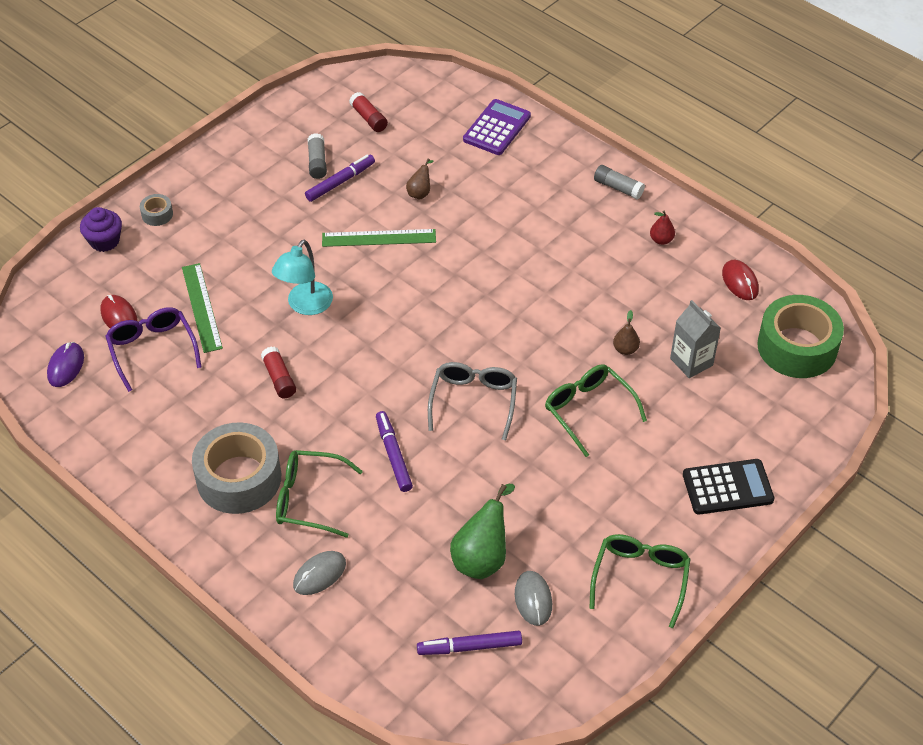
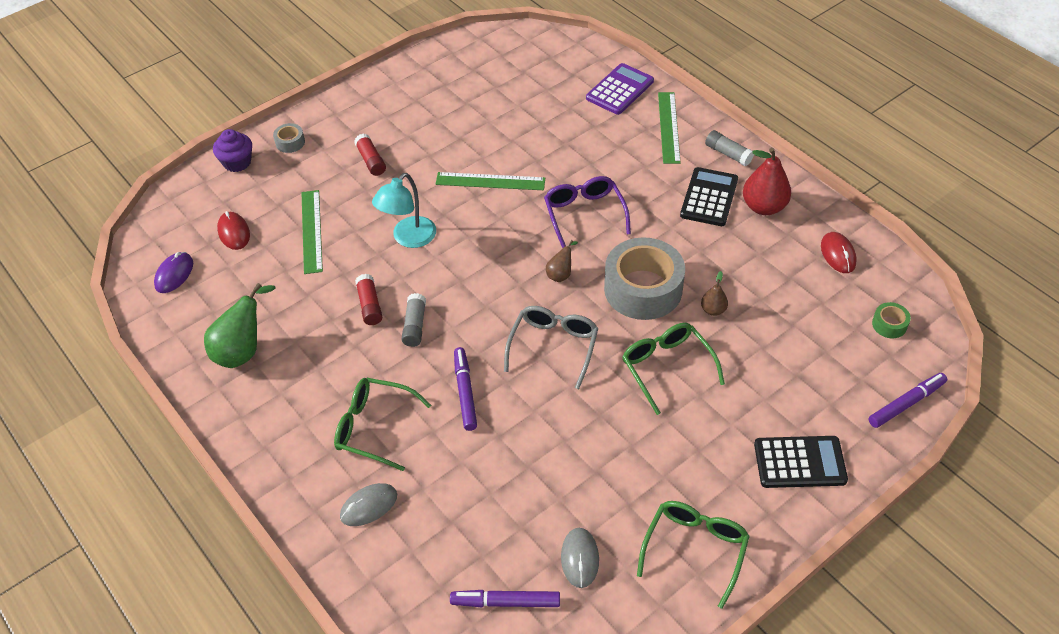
camera: 10 degrees right, 0 degrees up
purple glasses [105,307,202,392] -> purple glasses moved to [544,176,631,248]
grey tape [192,422,281,514] -> grey tape moved to [604,237,685,320]
purple marker [305,155,375,202] -> purple marker moved to [868,373,947,428]
grey glue stick [308,133,327,179] -> grey glue stick moved to [402,293,426,347]
red glue stick [349,92,388,132] -> red glue stick moved to [354,134,386,176]
brown pear [406,158,433,199] -> brown pear moved to [546,240,578,282]
green pear [450,484,515,579] -> green pear moved to [204,283,276,368]
red pear [650,210,675,245] -> red pear [743,148,791,215], size x1.91
grey carton [670,300,721,378] -> none
green tape [757,295,844,378] -> green tape [872,302,911,338], size x0.42
none -> green ruler [658,92,681,164]
none -> black calculator [680,167,738,226]

